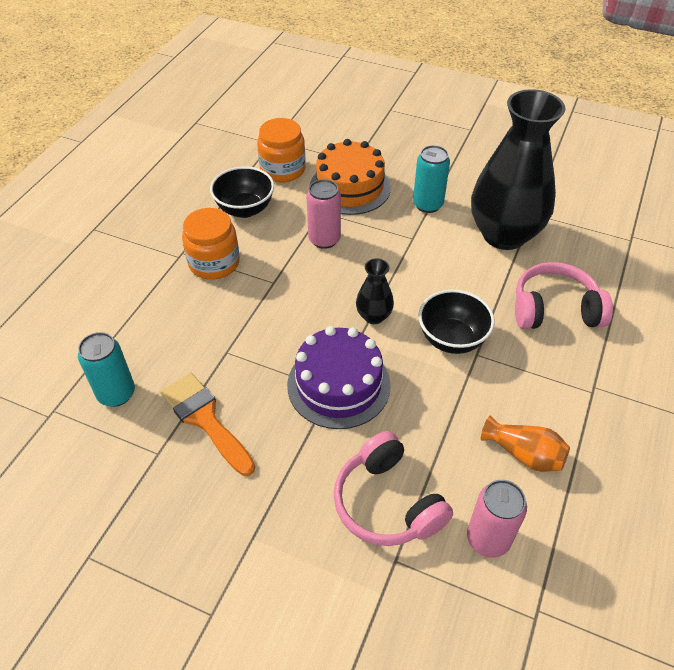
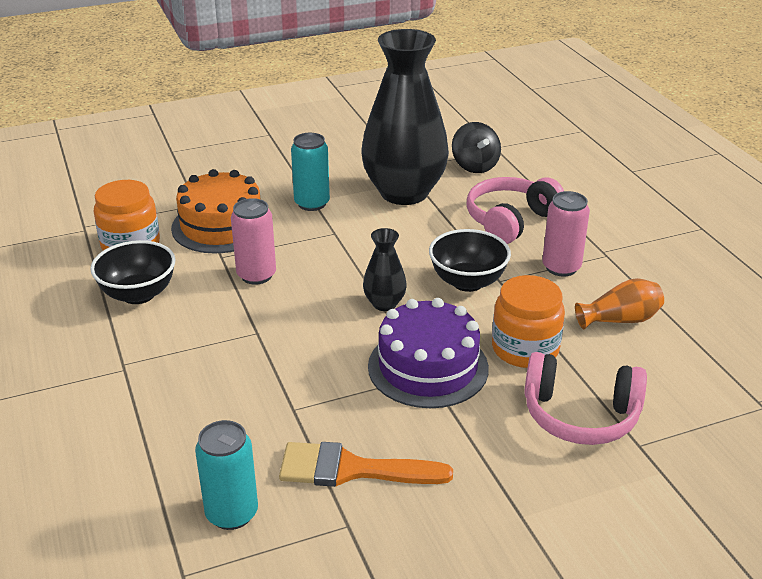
camera: 45 degrees left, 15 degrees down
orange jar [182,208,240,280] -> orange jar moved to [492,275,565,368]
pink can [467,480,527,558] -> pink can moved to [542,191,590,277]
none -> black spinning top [452,122,501,173]

